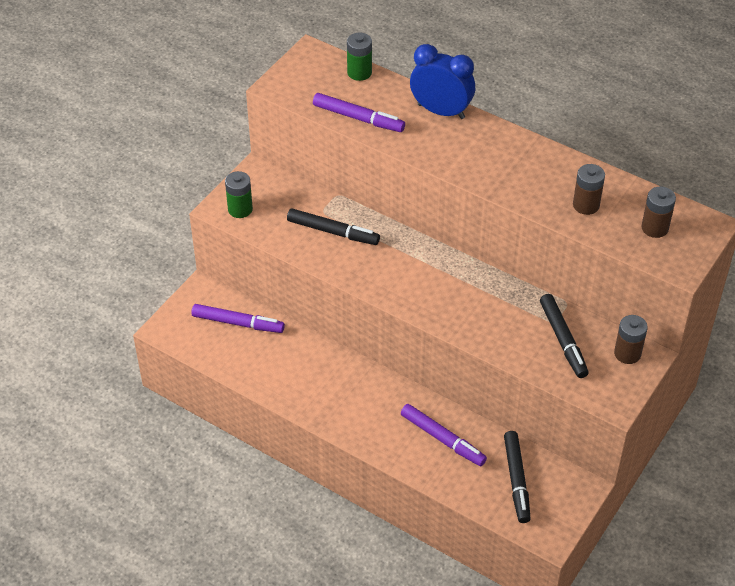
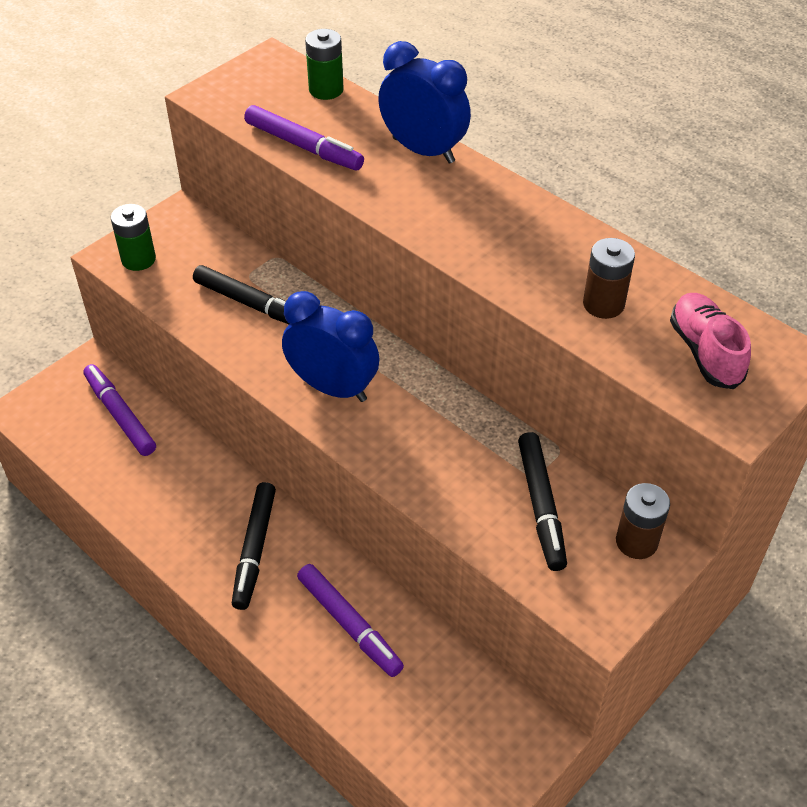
camera: 10 degrees right, 0 degrees up
purple marker [191,304,285,333] -> purple marker turned 150 degrees counterclockwise [83,364,156,456]
black marker [504,431,531,523] -> black marker moved to [232,482,276,610]
brown battery [642,186,676,238] -> pink shoe [670,293,751,389]
none -> blue clock [282,291,380,402]

